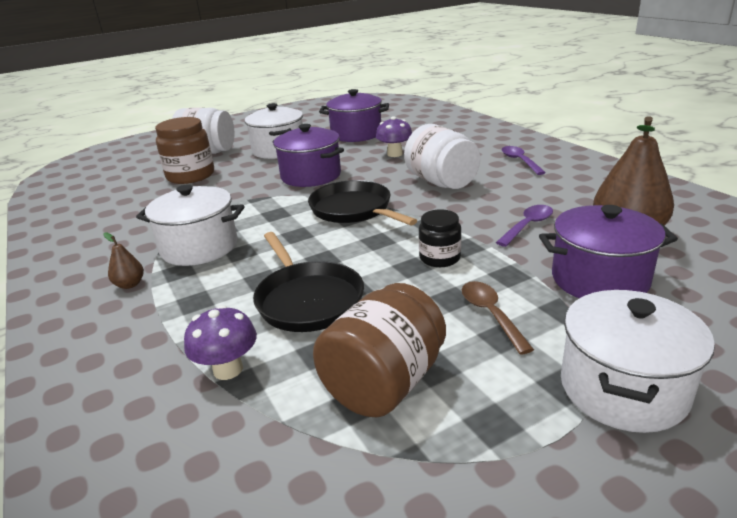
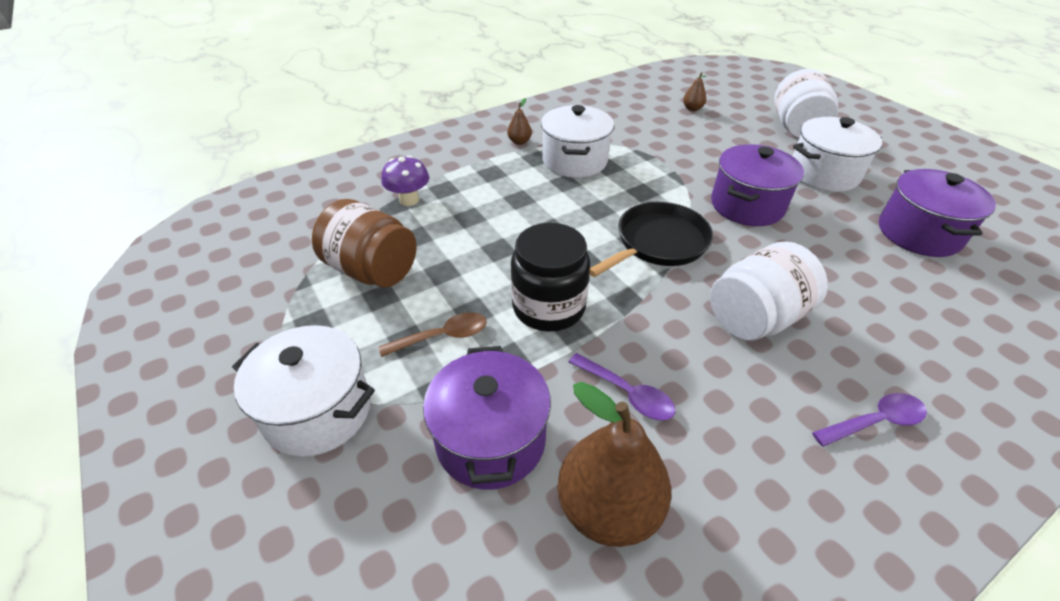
camera: 85 degrees right, 15 degrees up
brown jar [155,117,214,184] -> none
black pan [253,232,364,332] -> none
purple mushroom [376,116,412,157] -> none
black jar [419,209,461,267] -> black jar [511,223,590,332], size x1.69
none -> brown pear [683,72,706,111]

